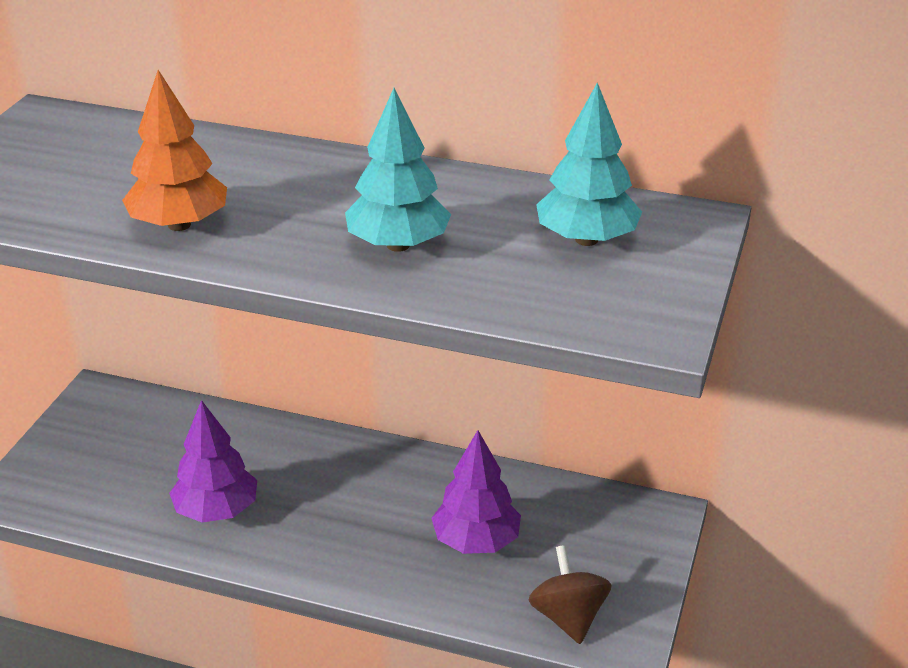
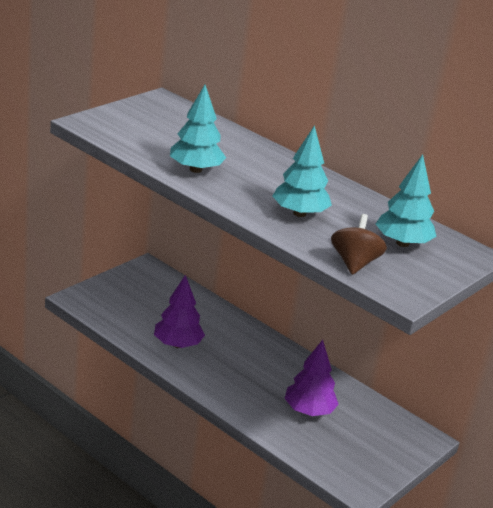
camera: 20 degrees right, 5 degrees down
orange tree [122,70,227,231] -> turquoise tree [170,85,226,173]
brown spinning top [528,545,611,644] -> brown spinning top moved to [331,214,387,275]

